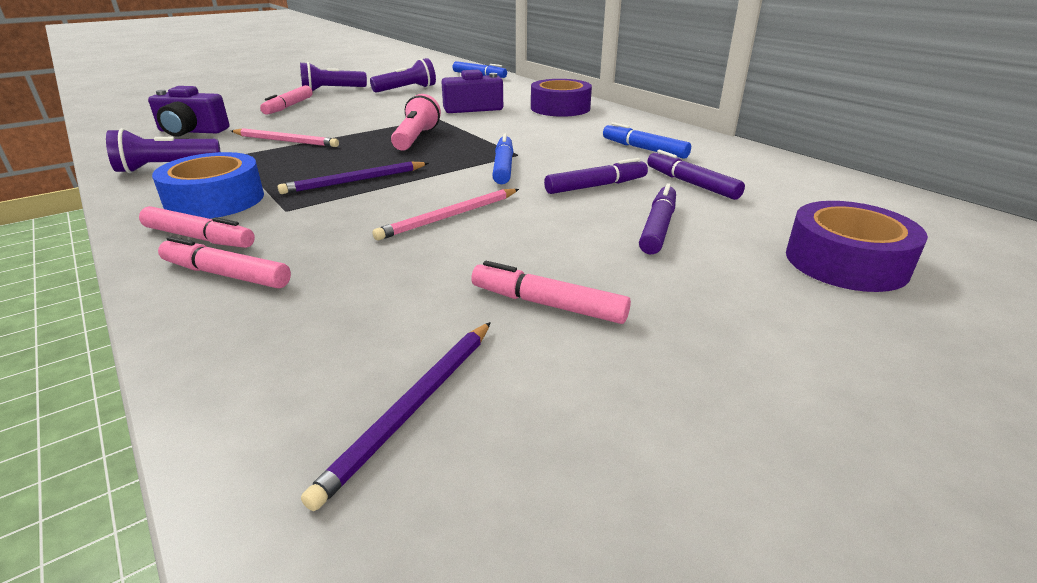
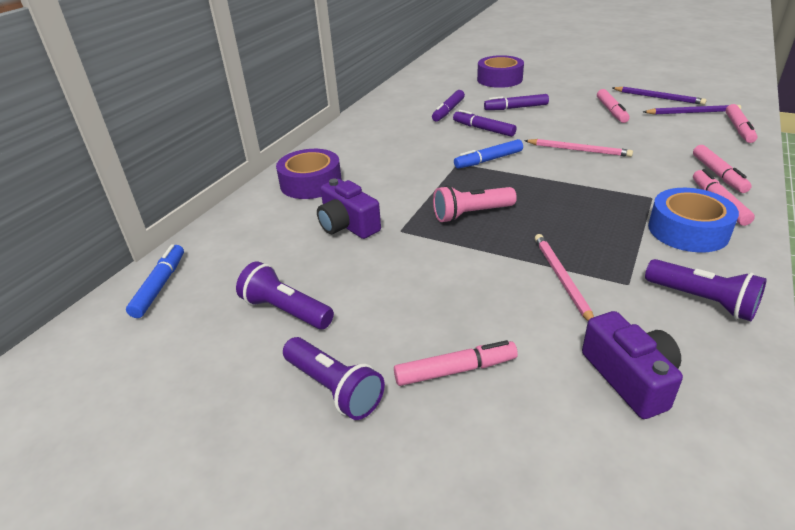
camera: 115 degrees left, 5 degrees up
purple pencil [278,161,429,194] -> purple pencil moved to [613,87,707,105]
blue marker [603,122,691,159] -> none
none -> pink marker [726,104,758,143]

